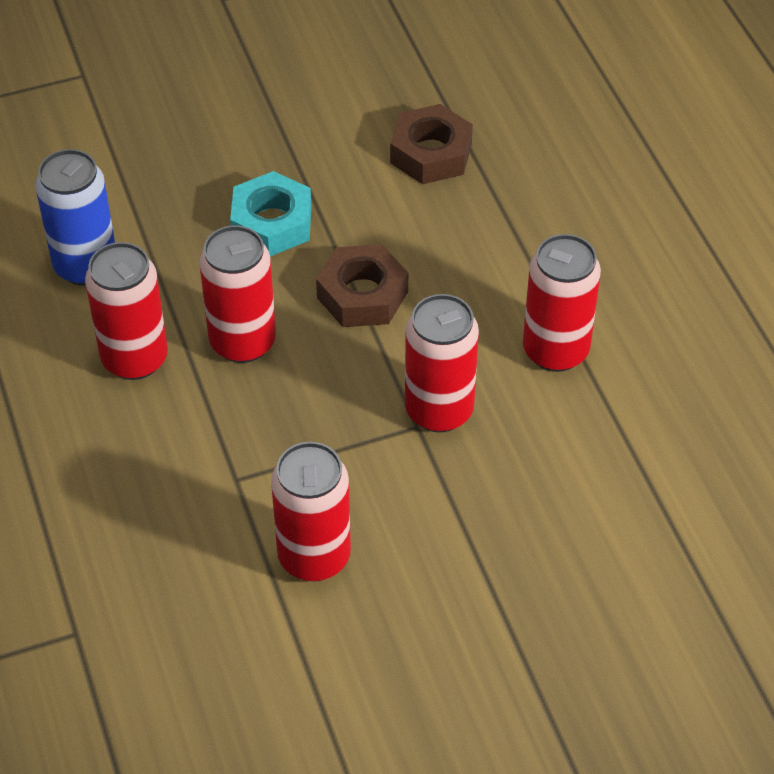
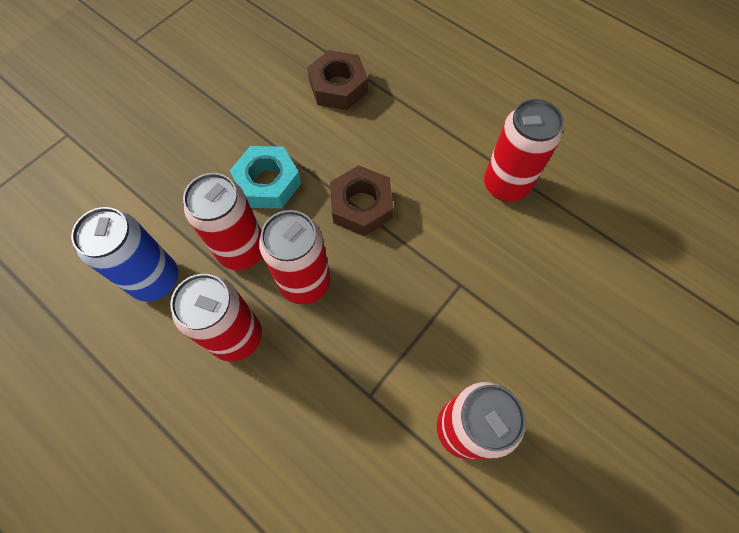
camera: 30 degrees left, 15 degrees up
red can [405,294,479,432] -> red can moved to [183,173,262,270]

